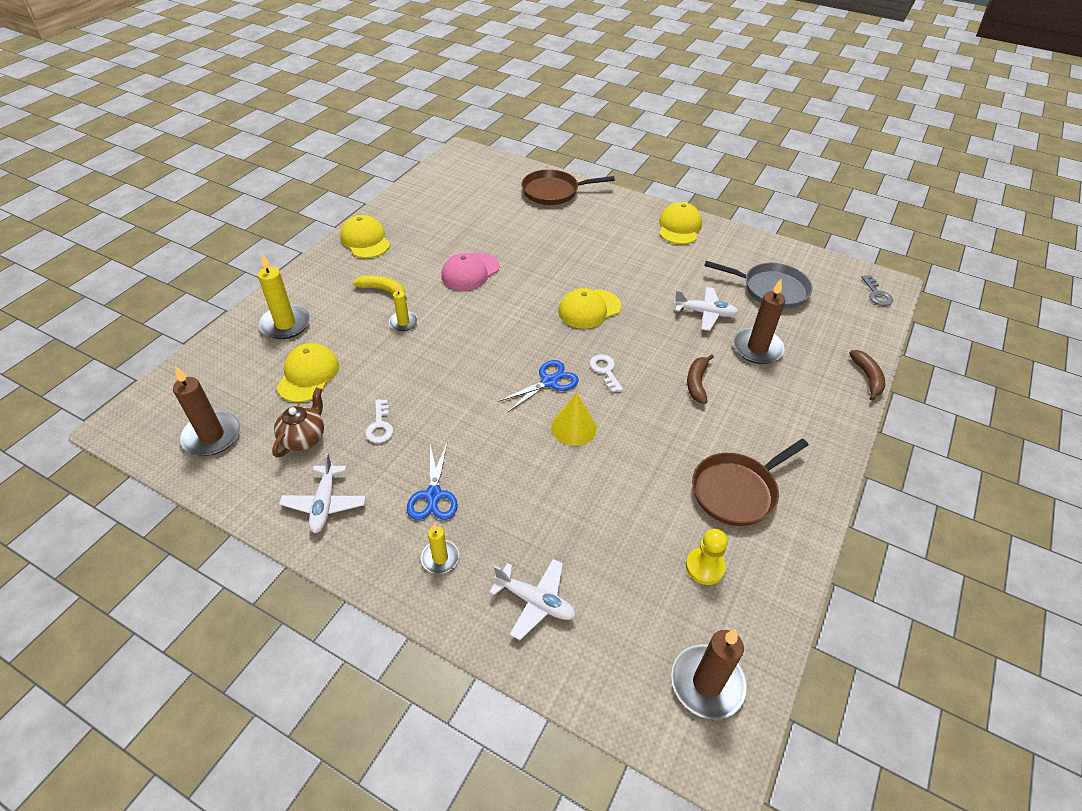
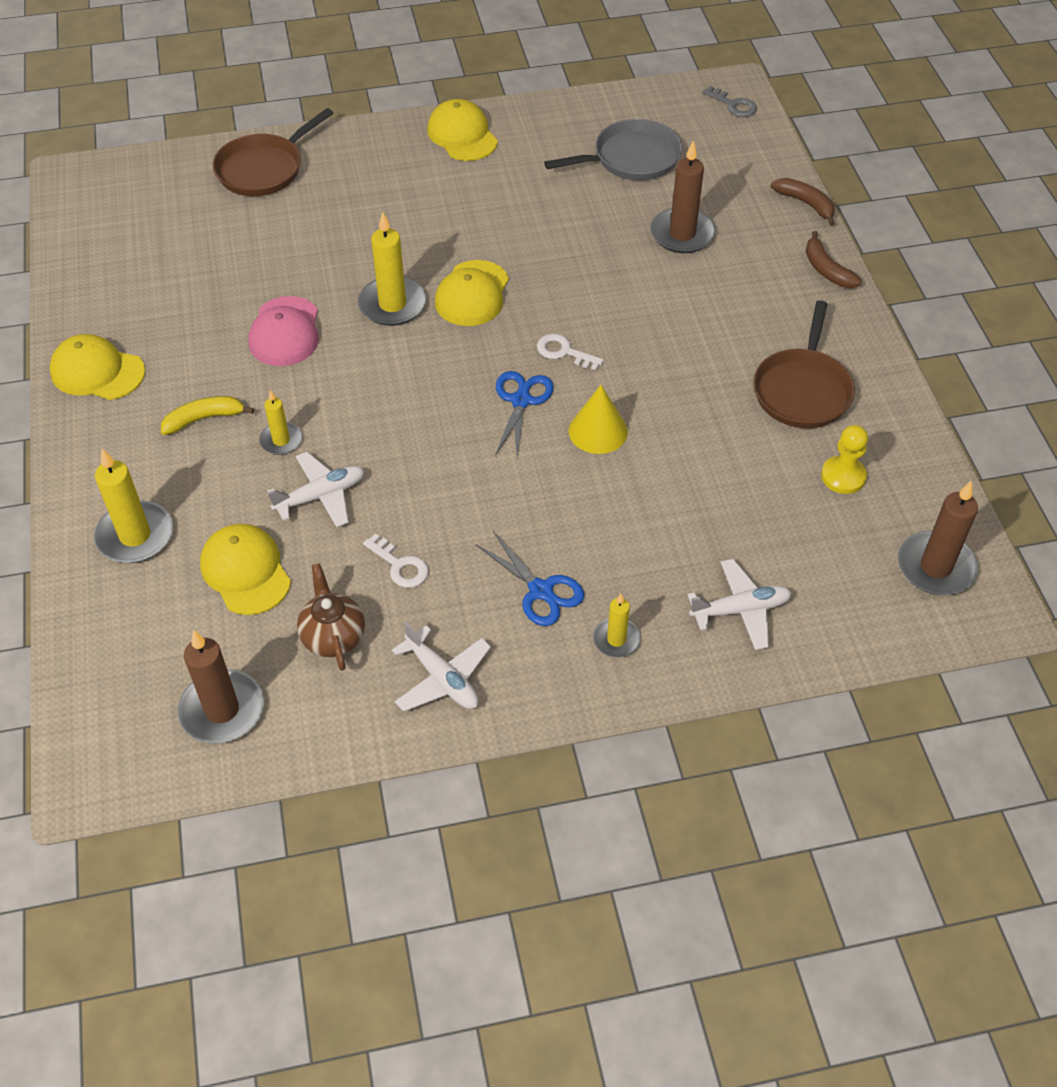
camera: 40 degrees left, 5 degrees up
white plane [674,287,738,331] -> white plane moved to [267,452,364,527]
brown banana [687,355,714,404] -> brown banana moved to [806,231,862,288]
none -> yellow candle [358,212,427,326]

